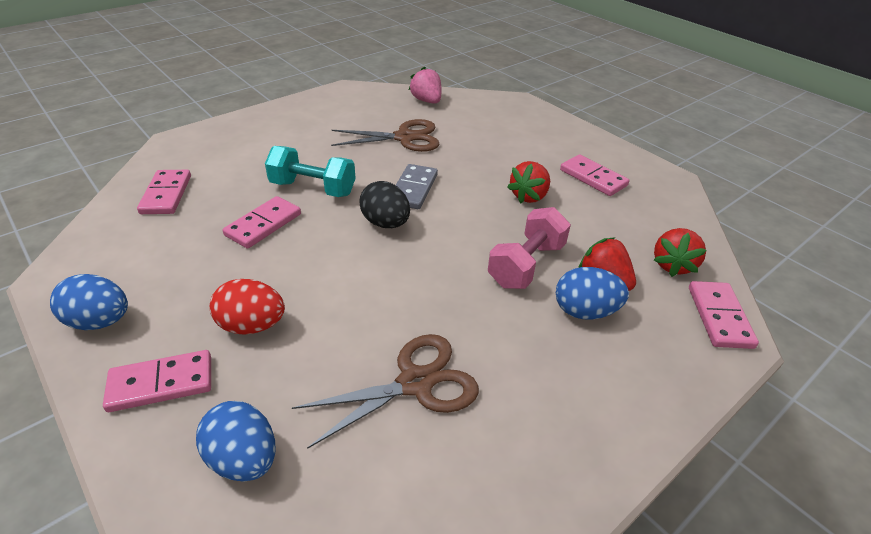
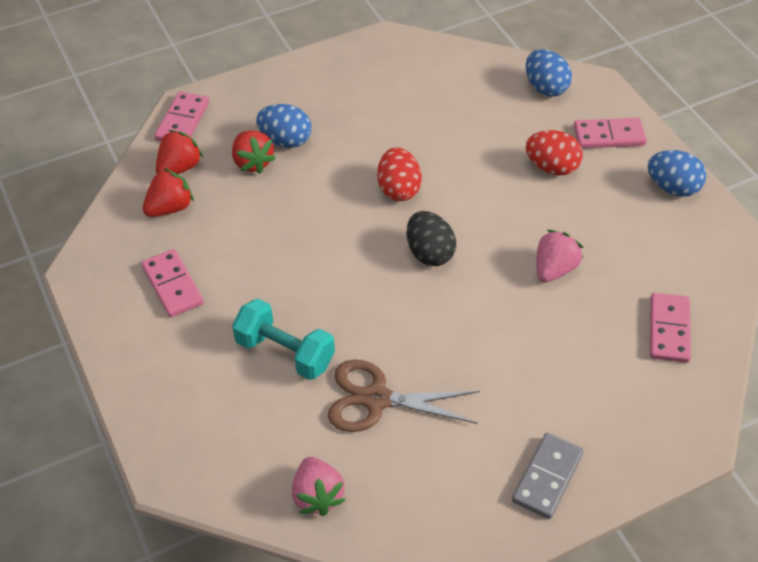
camera: 165 degrees left, 10 degrees up
pink domino [223,196,301,249] -> pink strawberry [537,230,583,283]
turquoise dumbbell [265,146,356,197] -> turquoise dumbbell moved to [232,299,335,380]
brown scissors [292,334,479,449] -> none
grey domino [396,164,438,209] -> grey domino moved to [512,433,583,519]
pink dumbbell [488,207,571,289] -> none
red strawberry [507,161,550,204] -> red strawberry moved to [142,168,194,217]
none -> red egg [377,147,422,201]

